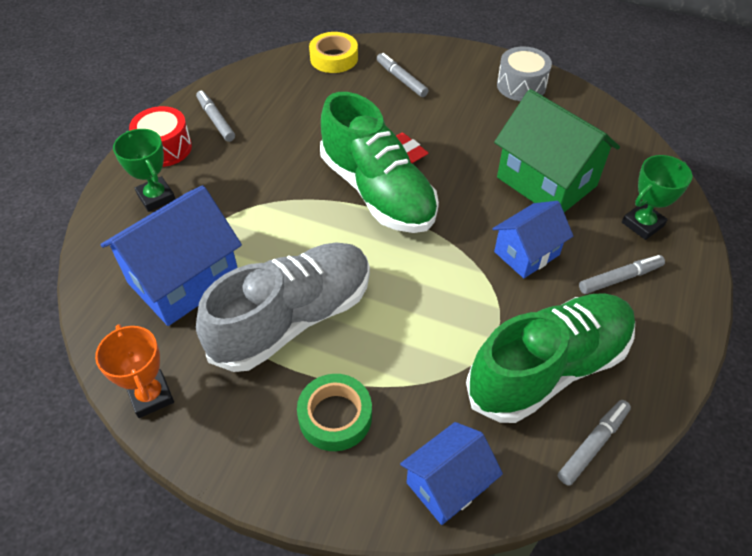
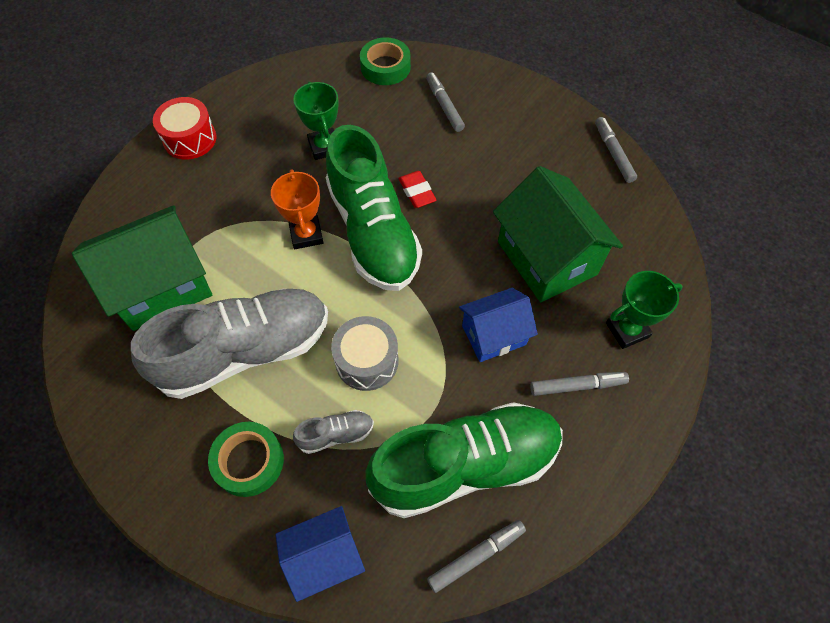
camera: 15 degrees right, 10 degrees up
orange trophy [95,324,174,418] -> orange trophy moved to [271,170,323,249]
blue house [100,185,242,326] -> green house [72,205,212,331]
green trophy [113,129,175,212] -> green trophy moved to [293,82,339,160]
grey marker [196,90,235,142] -> grey marker moved to [595,117,637,183]
yellow tape [309,32,358,73] -> green tape [360,37,411,85]
grey drum [497,46,552,101] -> grey drum moved to [331,316,399,391]
none -> grey shoe [293,410,374,454]

